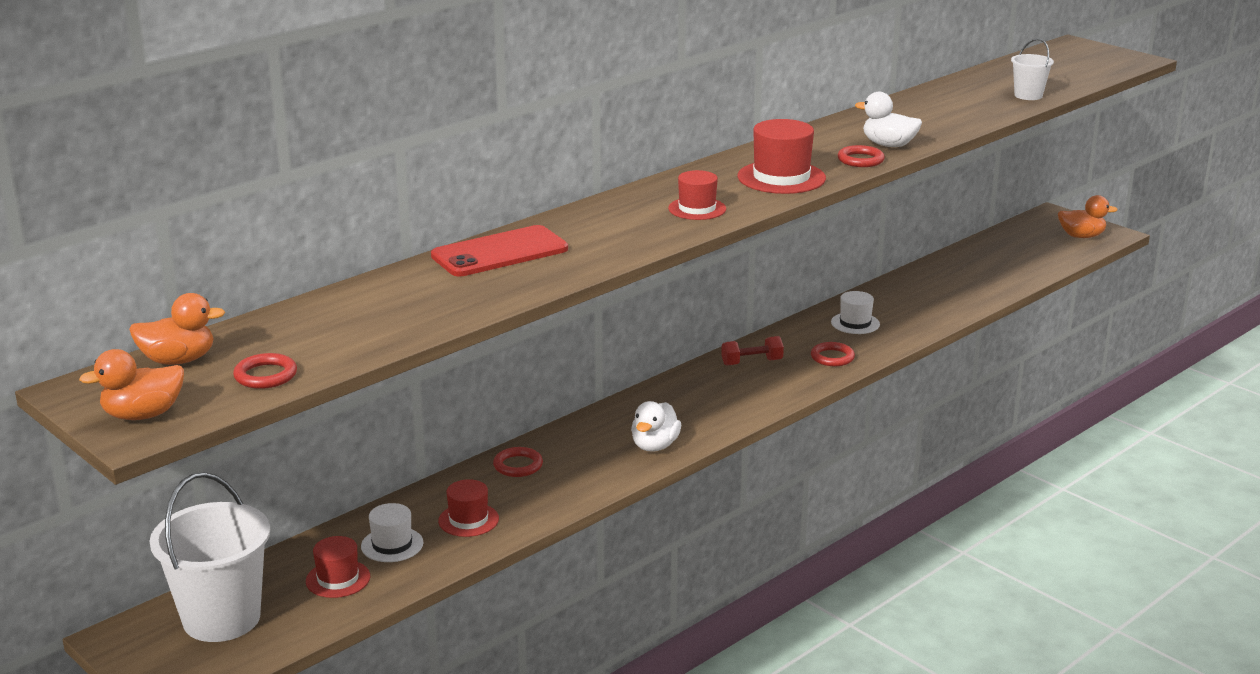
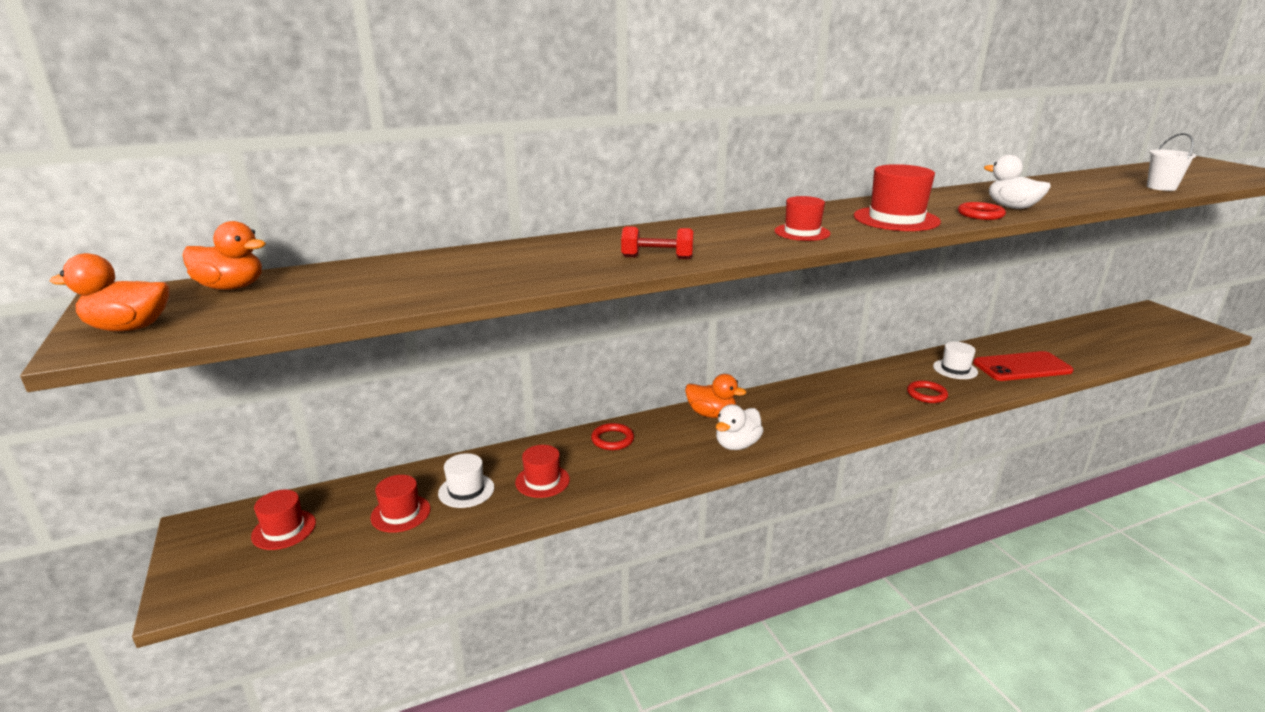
camera: 20 degrees right, 0 degrees up
white bucket [150,472,270,642] -> red hat [251,490,316,550]
red ring [233,353,297,389] -> none
red phone [431,225,568,276] -> red phone moved to [973,351,1074,381]
red dumbbell [721,336,784,366] -> red dumbbell moved to [621,226,693,259]
orange duck [1058,195,1118,238] -> orange duck moved to [685,374,746,418]

